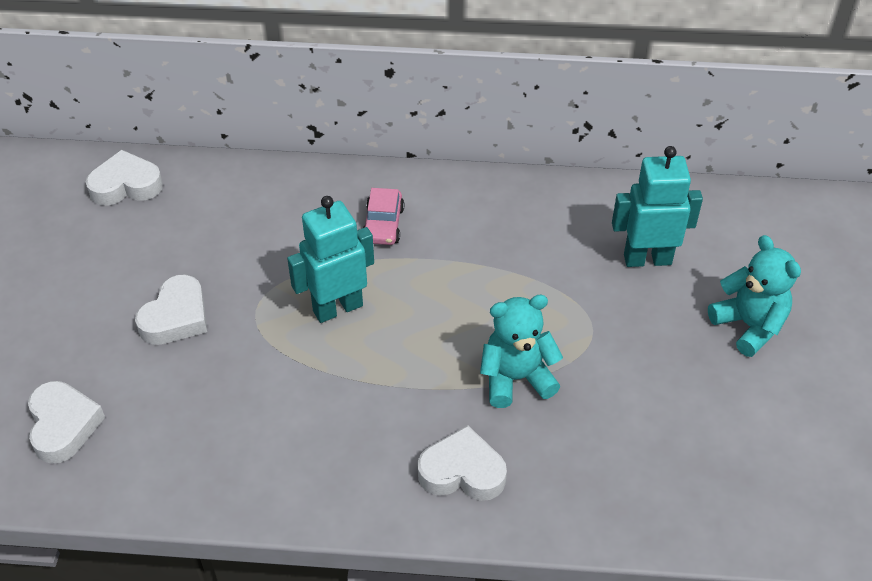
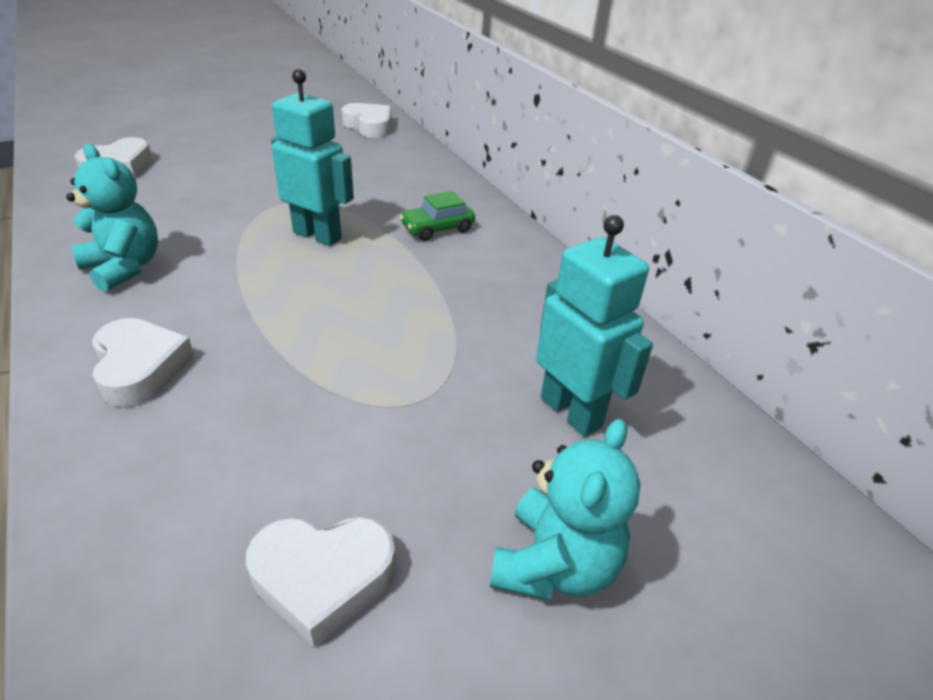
camera: 55 degrees right, 10 degrees down
white heart [135,275,207,345] -> white heart moved to [246,517,395,648]
pink car [363,188,404,245] -> green car [400,191,475,241]
turquoise teddy bear [480,295,563,408] -> turquoise teddy bear moved to [66,144,158,292]

